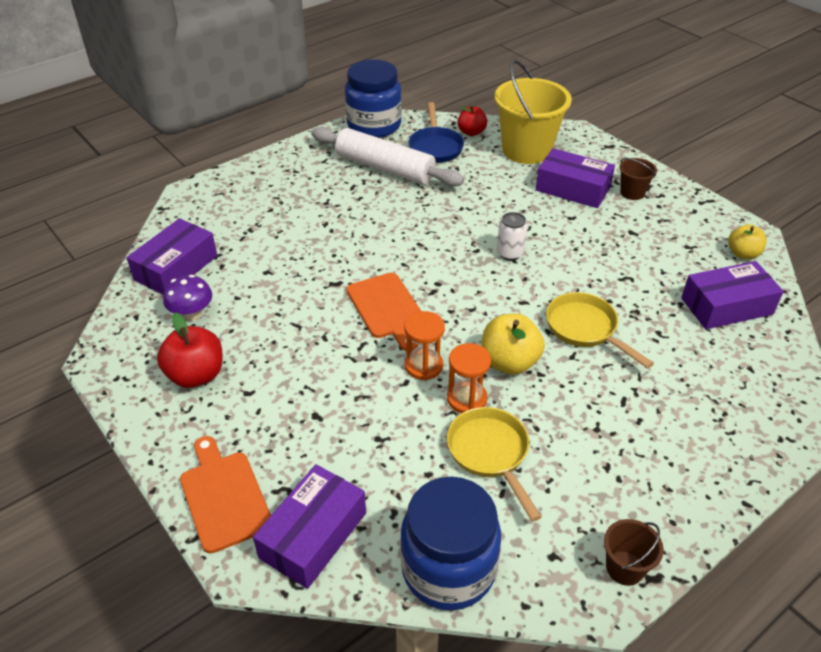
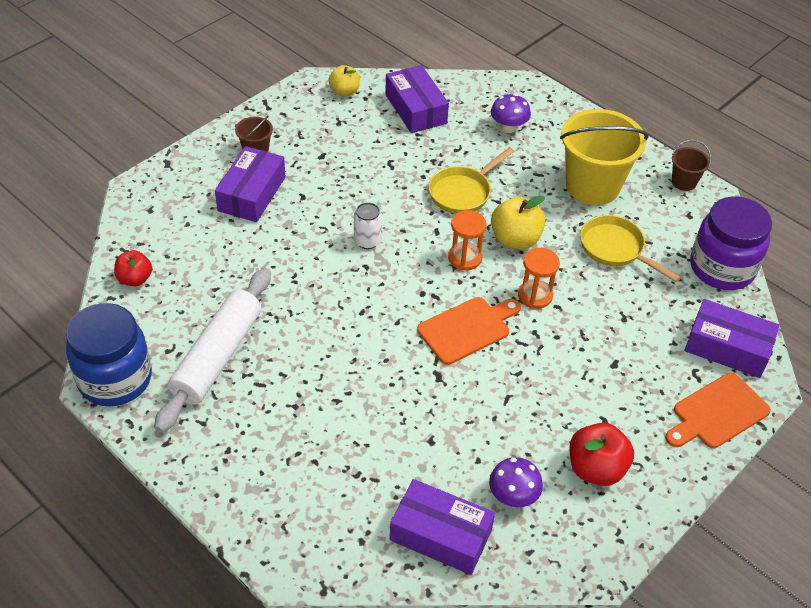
camera: 100 degrees left, 5 degrees up
blue jar [400,477,501,611] -> purple jar [690,196,772,290]
blue pan [409,102,464,163] -> none
orange hourglass [447,343,491,413] -> orange hourglass moved to [448,210,486,270]
yellow pan [447,407,542,521] -> yellow pan turned 75 degrees clockwise [580,215,681,282]
yellow bucket [494,60,572,164] -> yellow bucket moved to [560,109,649,205]
none -> purple mushroom [491,94,531,133]

